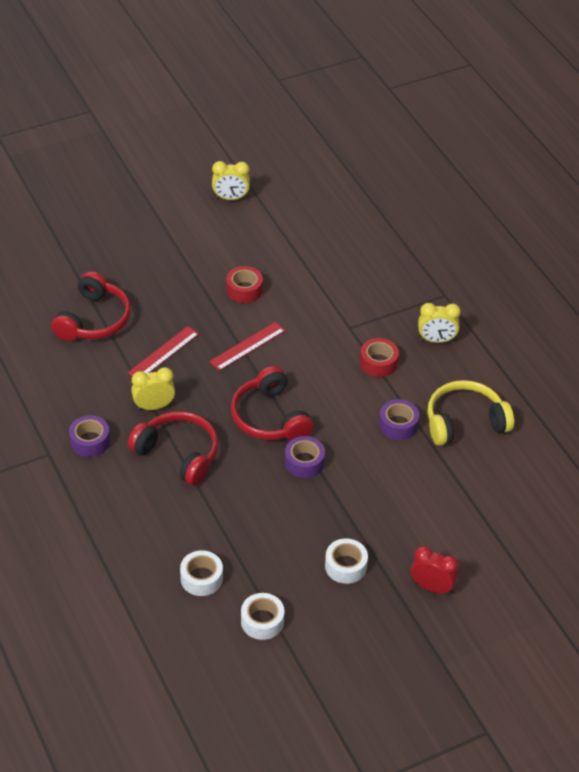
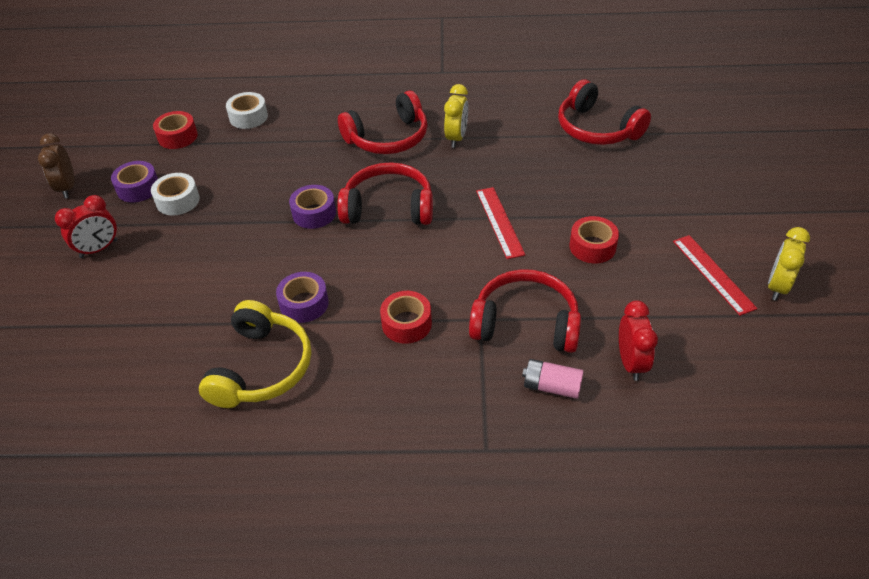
camera: 120 degrees right, 0 degrees up
purple tape [69,415,110,457] -> purple tape moved to [111,161,158,203]
red ruler [128,326,199,376] -> red ruler moved to [673,235,757,316]
white tape [241,593,285,640] -> red tape [153,111,198,149]
yellow clock [418,303,461,343] -> none
none -> brown clock [38,133,75,198]
none -> red headphones [469,269,581,353]
none -> pink battery [522,359,584,399]
none -> red clock [619,301,658,381]

